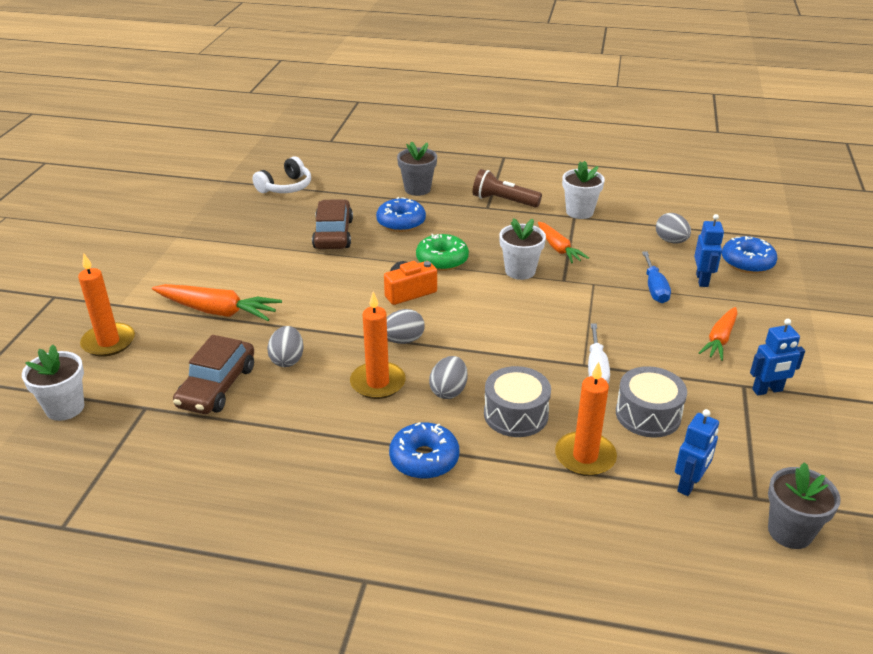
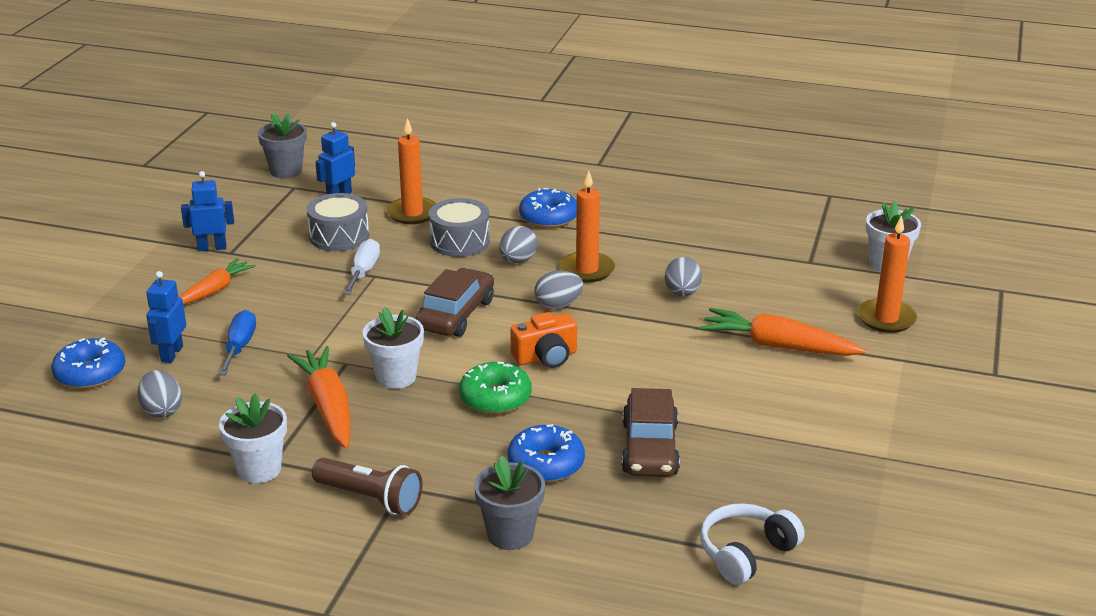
camera: 175 degrees left, 5 degrees down
brown car [173,335,254,414] -> brown car moved to [415,268,494,337]
orange carrot [538,222,589,263] -> orange carrot [287,346,350,449], size x1.52

